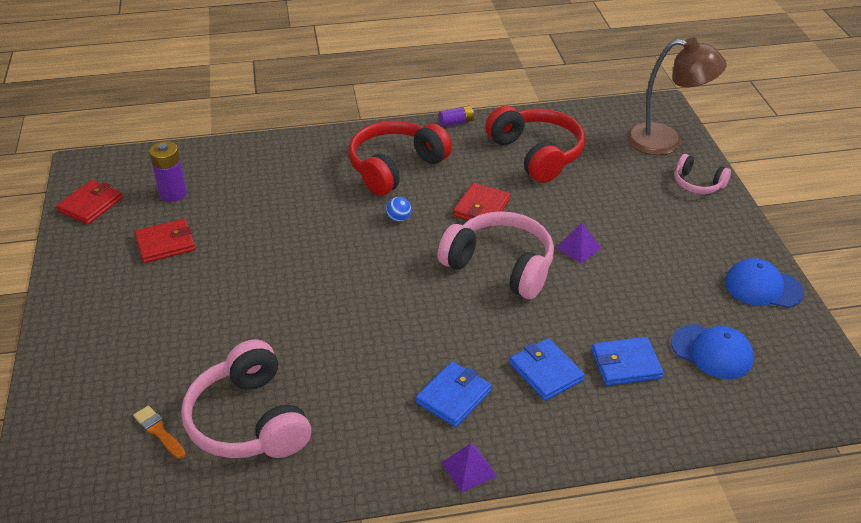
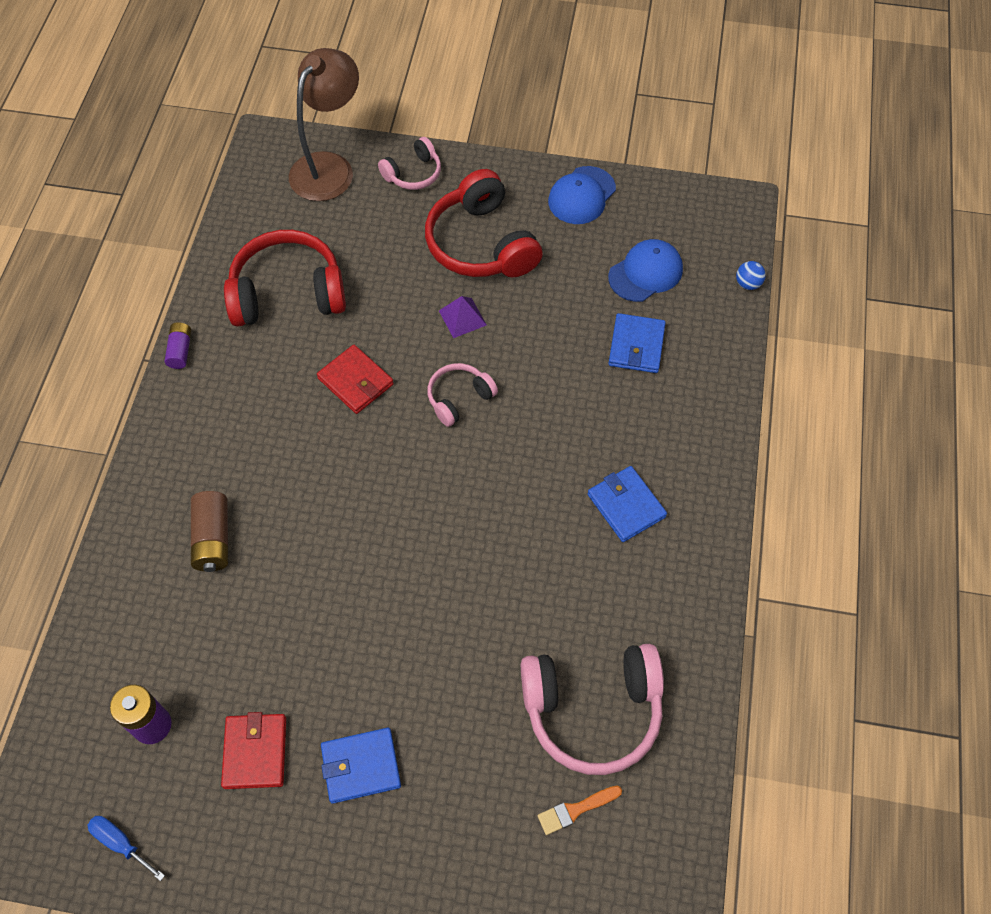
camera: 70 degrees left, 20 degrees up
red wallet [56,180,123,224] -> blue screwdriver [88,816,165,881]
red headphones [348,120,452,196] -> red headphones moved to [425,169,543,277]
blue ball [386,197,411,222] -> blue ball moved to [736,261,766,290]
pink headphones [437,211,554,299] -> pink headphones [427,363,498,427], size x0.53
purple pyramid [441,444,497,493] -> none
blue wallet [509,338,585,401] -> blue wallet moved to [321,728,401,804]
none -> brown battery [191,491,228,572]

